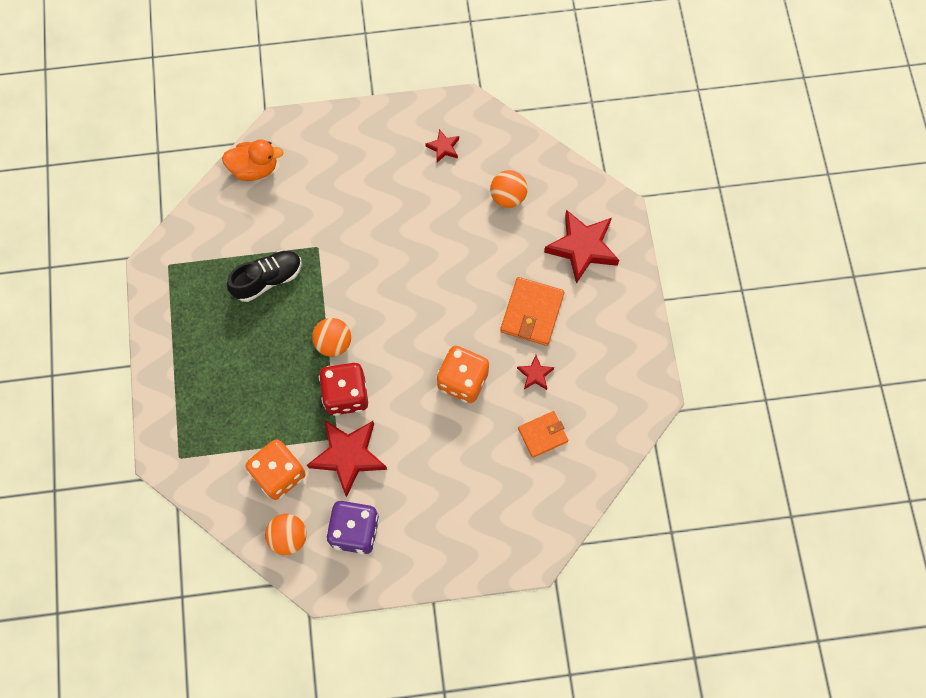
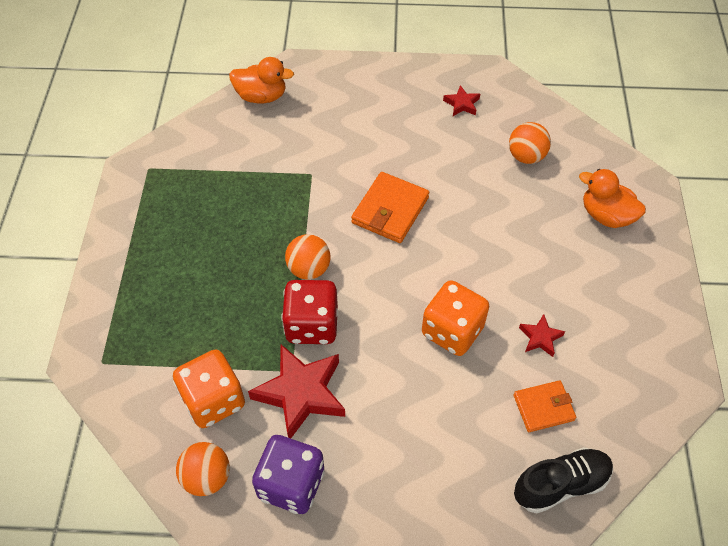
camera: 10 degrees right, 15 degrees down
black shoe [227,250,302,302] -> black shoe moved to [514,447,613,513]
orange wallet [500,277,564,346] -> orange wallet moved to [351,172,429,243]
red star [544,210,619,284] -> orange duck [579,169,646,228]

